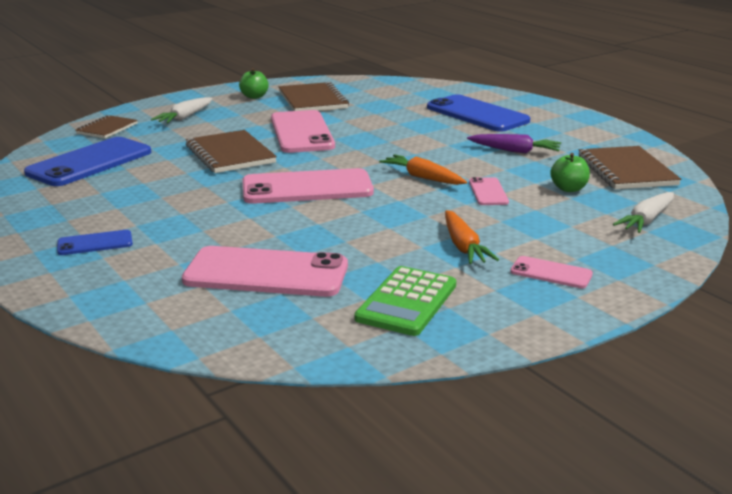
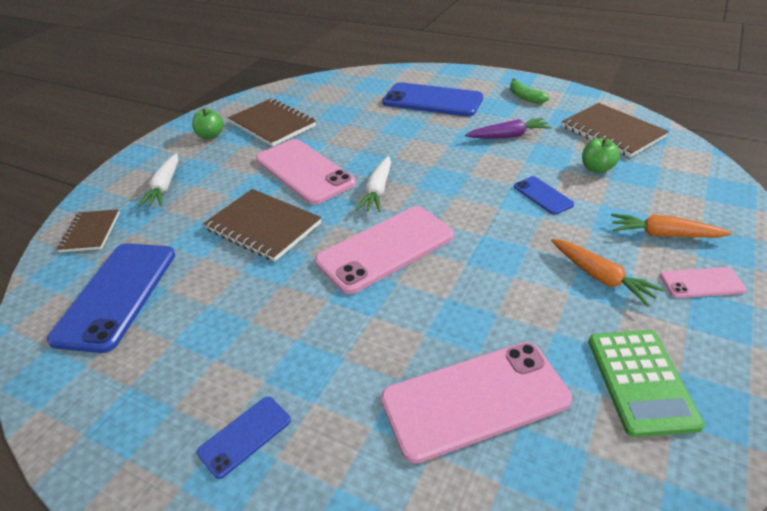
camera: 25 degrees left, 15 degrees up
orange carrot [379,154,467,185] -> orange carrot moved to [611,214,732,238]
pink phone [469,177,509,205] -> blue phone [514,176,574,215]
white carrot [613,192,674,233] -> white carrot moved to [356,156,391,212]
none -> green banana [510,79,550,104]

